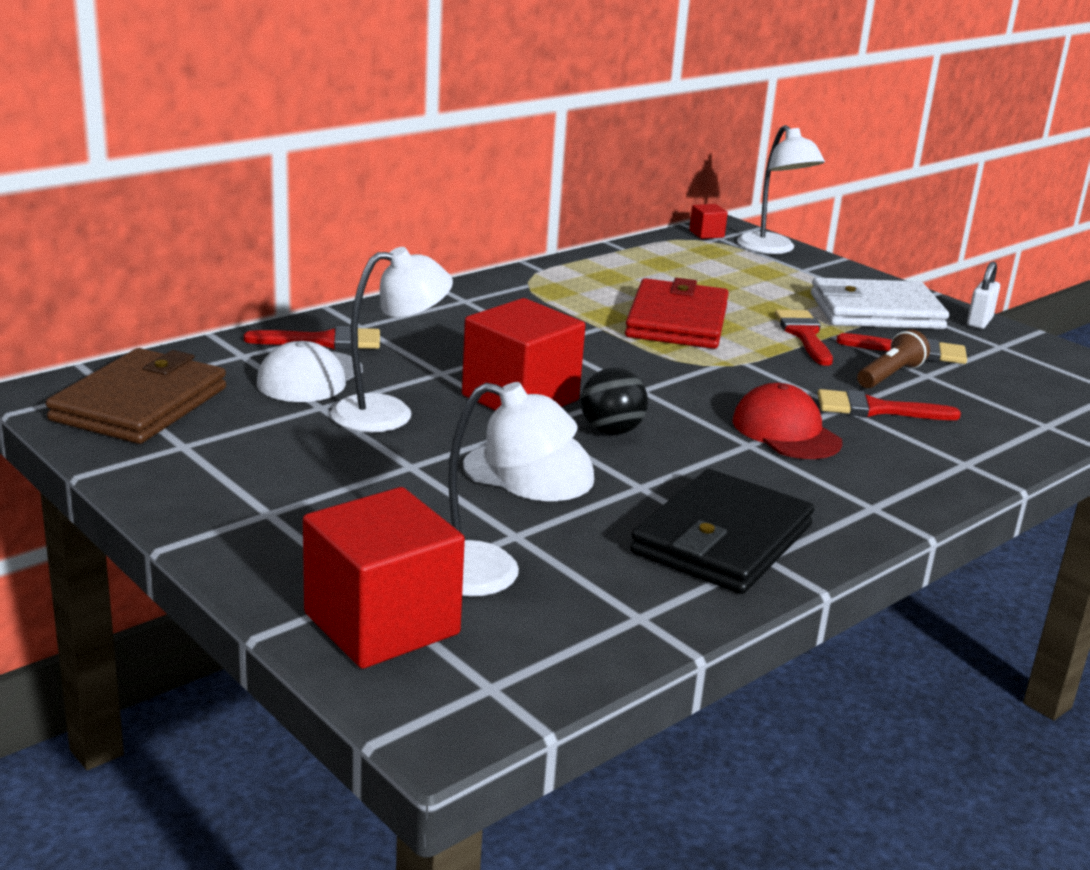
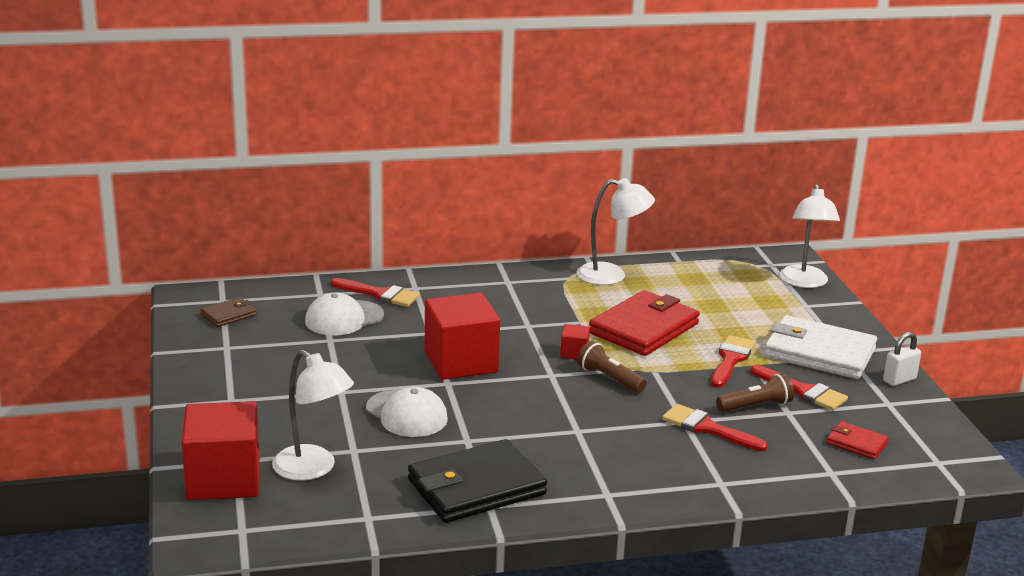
camera: 30 degrees right, 0 degrees up
brown wallet [46,348,226,444] -> brown wallet [201,297,257,327], size x0.48
white lamp [331,247,453,432] -> white lamp moved to [577,178,655,285]
black ball [581,368,648,435] -> none
red cube [689,204,728,239] -> red cube moved to [560,324,590,360]
red cap [733,383,842,459] -> none
none -> brown flashlight [577,341,647,393]
none -> red wallet [827,421,889,459]

